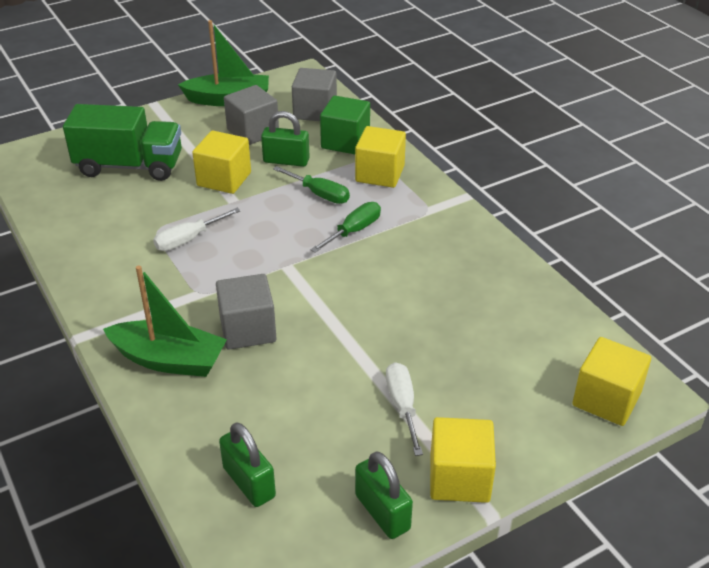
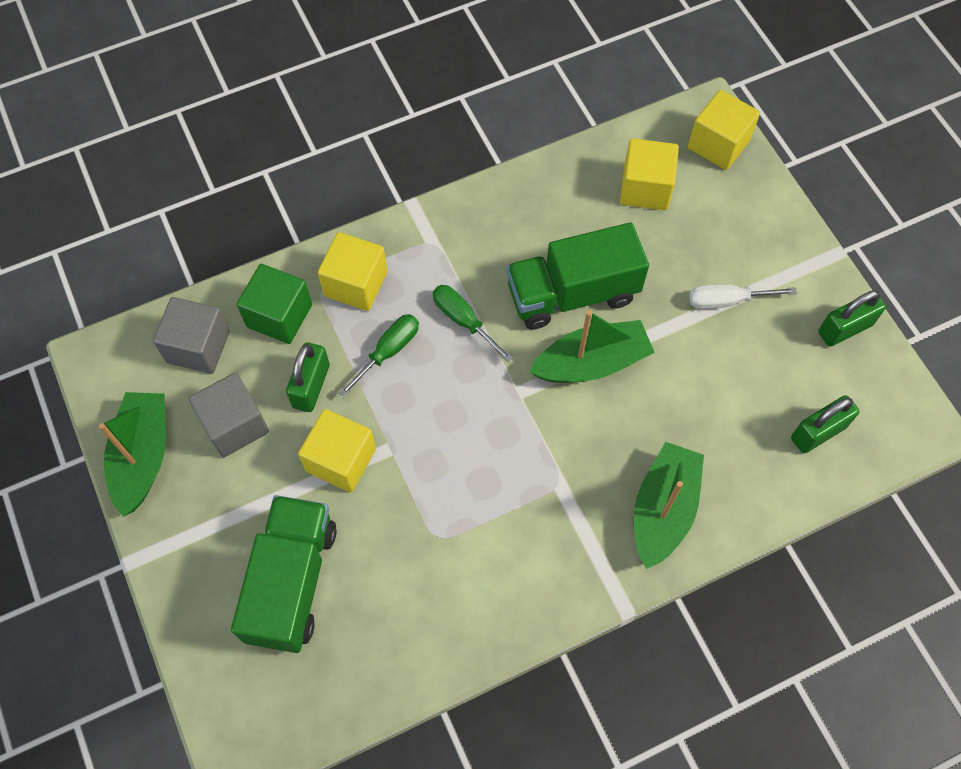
camera: 85 degrees left, 25 degrees up
white screwdriver [153,208,240,251] -> none
grey cube [216,274,276,350] -> none
yellow cube [430,417,496,503] -> yellow cube moved to [620,138,679,210]
none -> green truck [507,222,649,329]
none -> green boat [529,310,655,383]

